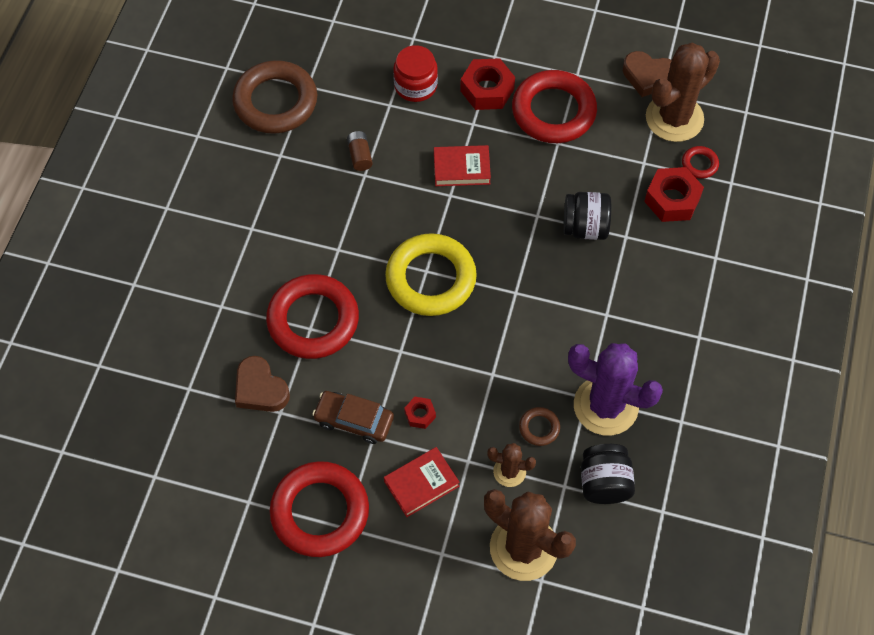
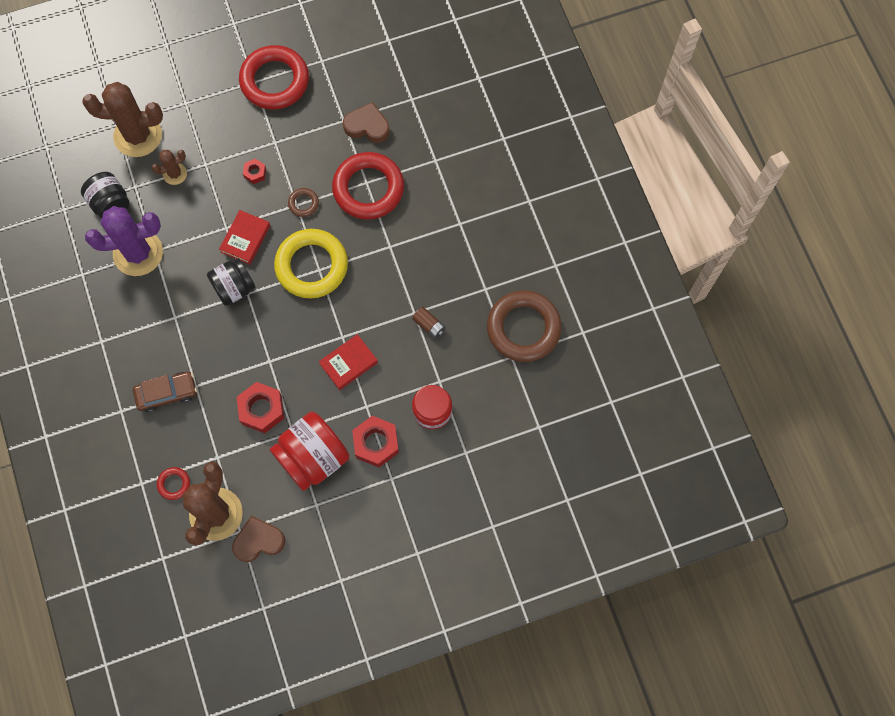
camera: 145 degrees right, 10 degrees up
brown car [312,391,394,444] -> brown car moved to [133,372,197,413]
red book [384,447,460,517] -> red book moved to [219,210,270,265]
red ring [512,70,597,143] -> red jar [270,412,349,491]
brown ring [519,407,560,446] -> brown ring moved to [288,188,319,217]
black jar [563,192,611,240] -> black jar moved to [207,258,255,306]
red nut [644,167,704,222] -> red nut moved to [237,382,284,433]

